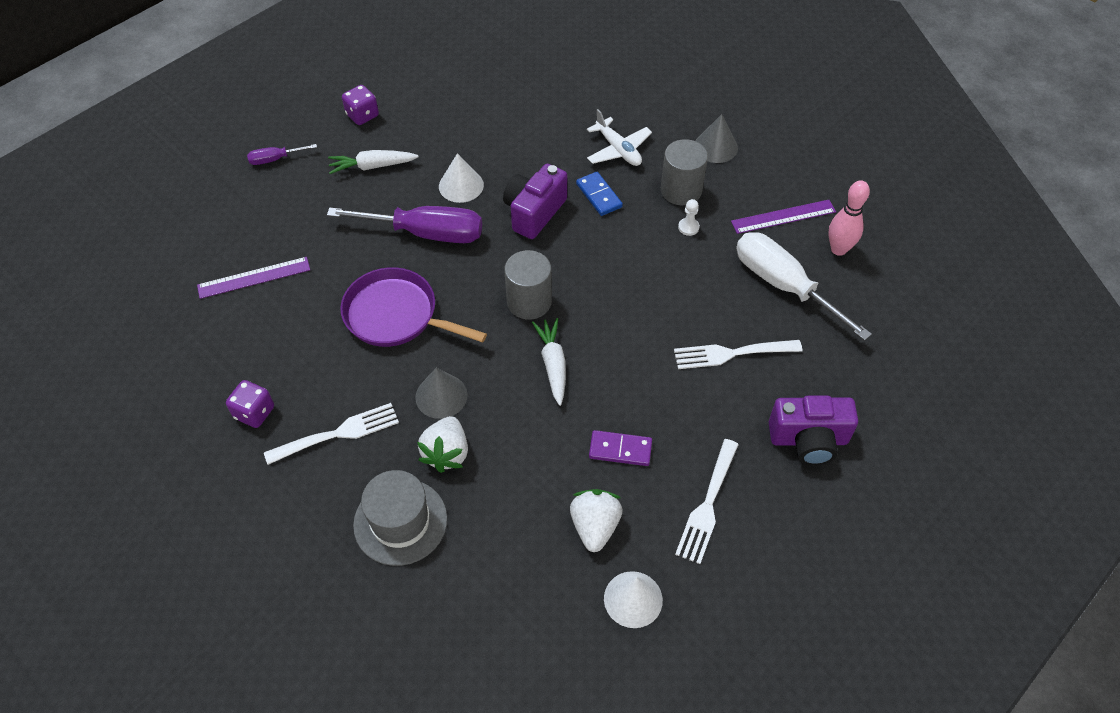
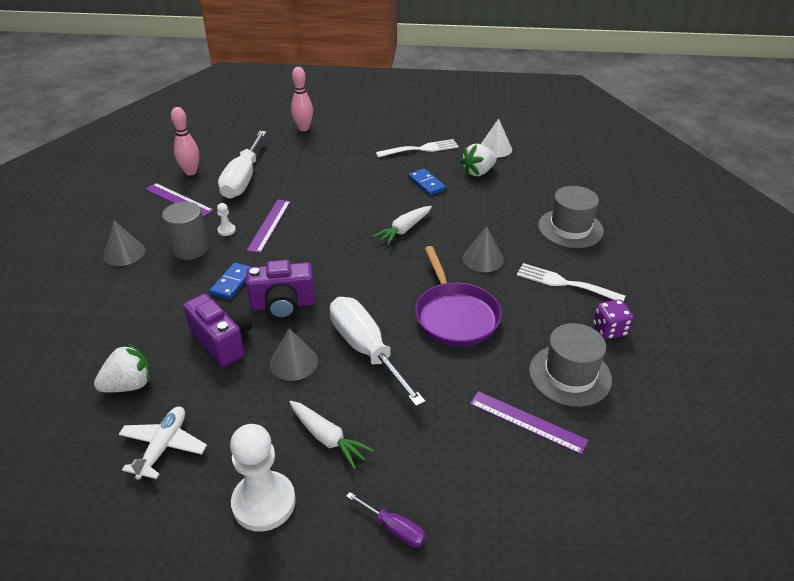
camera: 130 degrees left, 15 degrees down
purple screwdriver [327,206,482,243] -> white screwdriver [330,297,426,407]
purple dice [342,85,379,125] -> white pawn [230,424,296,531]
white strawberry [417,416,468,473] -> white strawberry moved to [94,343,150,392]
white cone [439,153,484,203] -> grey cone [270,328,318,381]
grey cylinder [504,250,552,320] -> none
white plane [587,109,652,166] -> white plane moved to [119,407,207,480]
purple domino [589,430,652,466] -> blue domino [408,168,446,195]
white fork [674,340,802,369] -> none
purple camera [769,396,858,465] -> purple camera moved to [183,294,252,367]
none -> purple ruler [246,200,291,253]
none -> pink bowling pin [291,67,313,131]
none -> grey hat [529,323,612,407]

